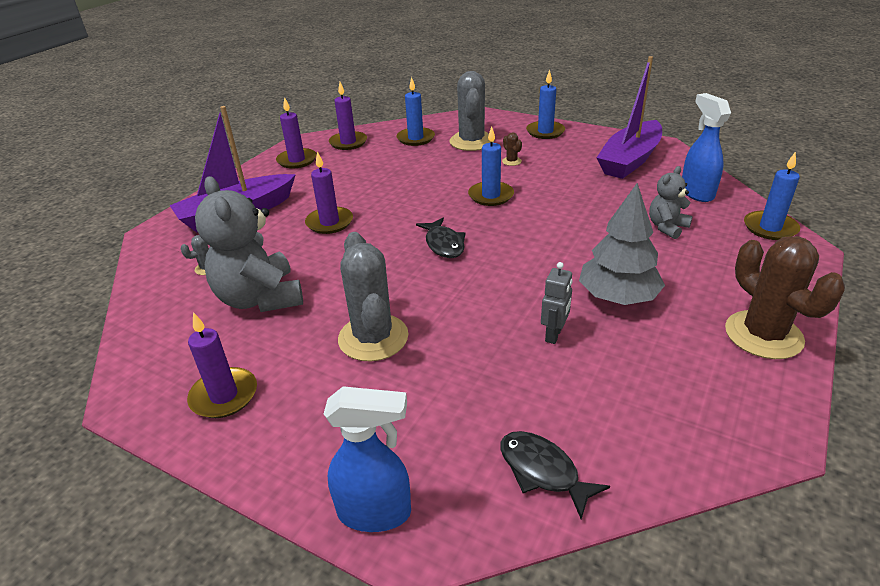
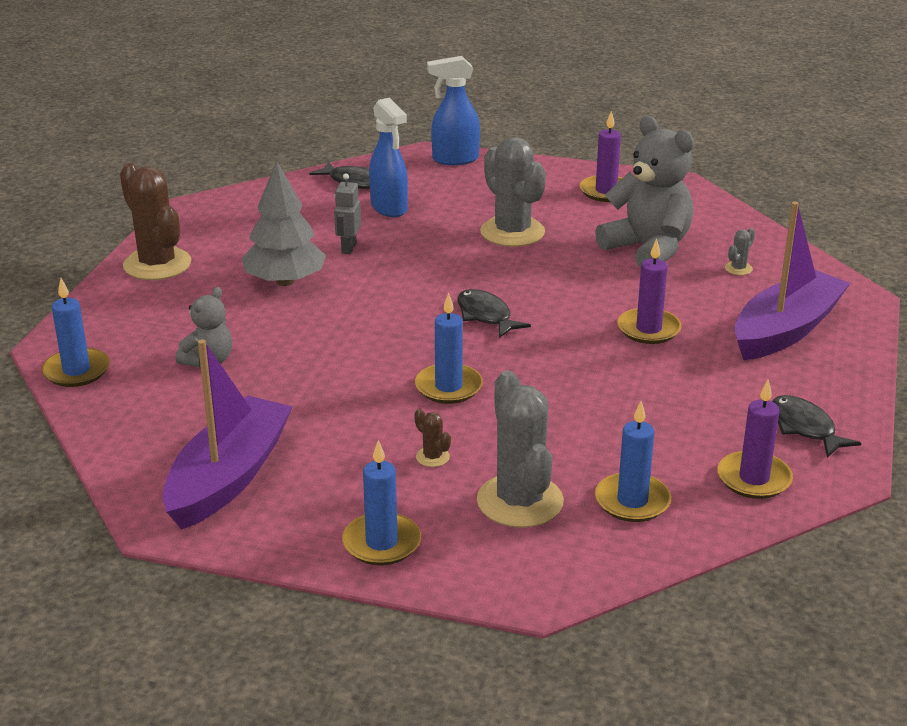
camera: 165 degrees right, 5 degrees down
purple candle [276,97,317,169] -> black fish [772,395,861,458]
blue spray bottle [682,93,731,202] -> blue spray bottle moved to [369,98,408,217]

